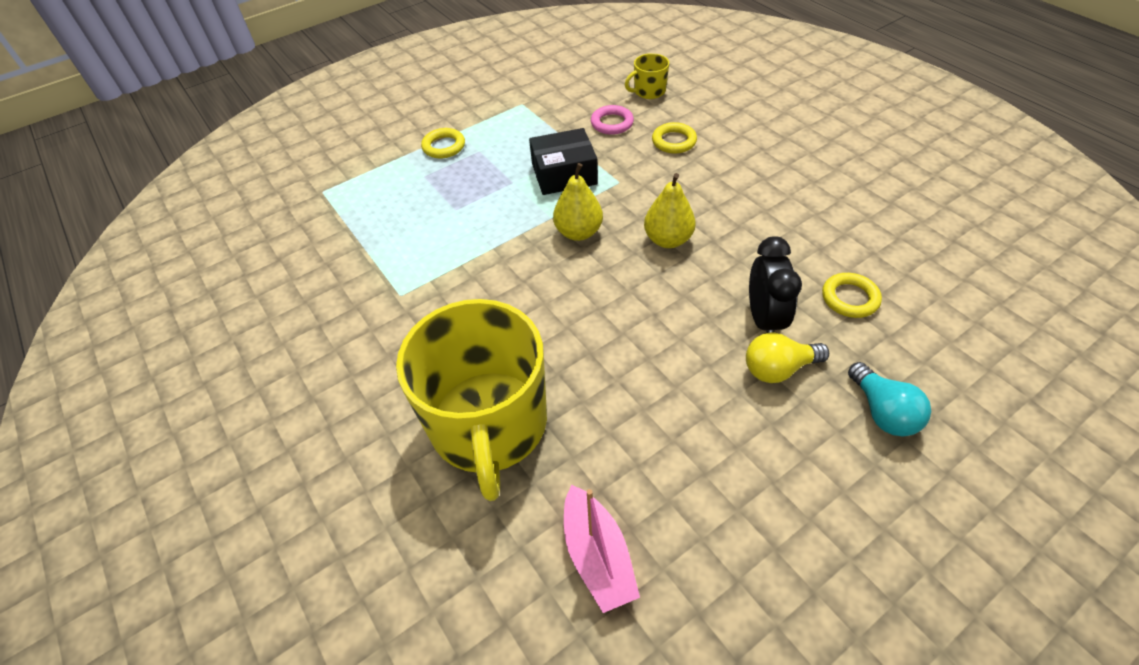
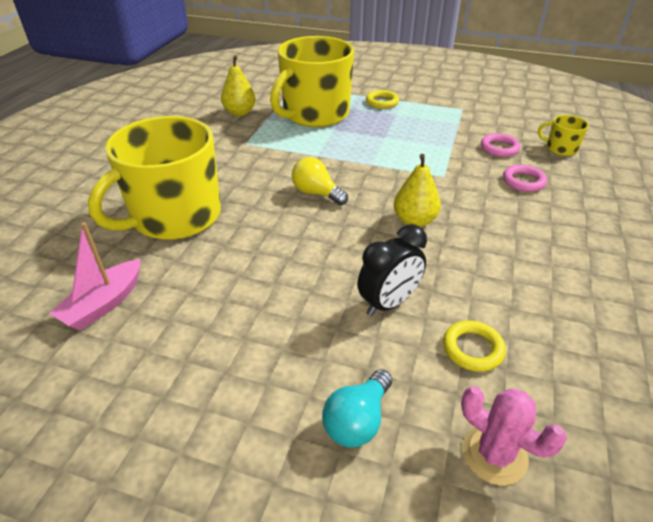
camera: 50 degrees right, 10 degrees down
black box [529,128,598,195] -> none
yellow pear [553,163,603,241] -> yellow pear moved to [221,55,256,116]
yellow ring [652,122,697,153] -> pink ring [503,165,547,192]
yellow light bulb [746,332,829,383] -> yellow light bulb moved to [292,157,348,205]
none -> yellow mug [270,36,354,127]
none -> pink cactus [461,386,567,485]

